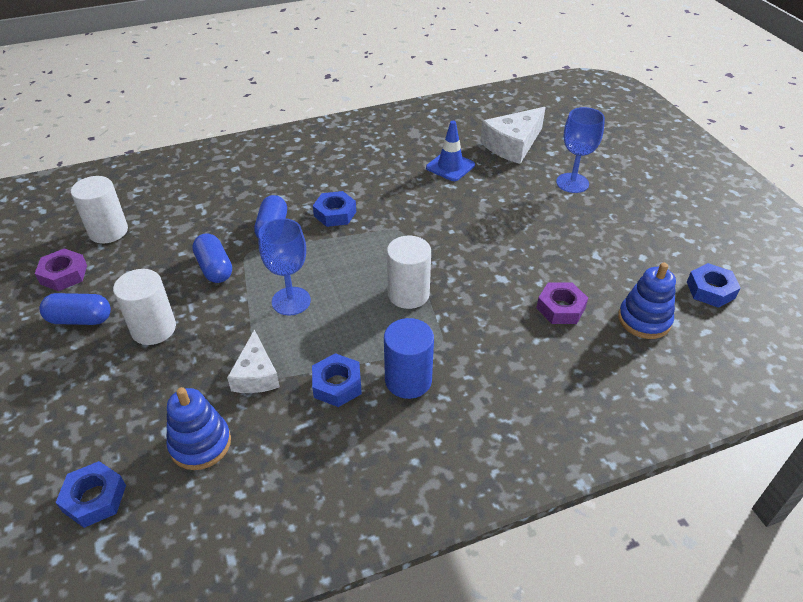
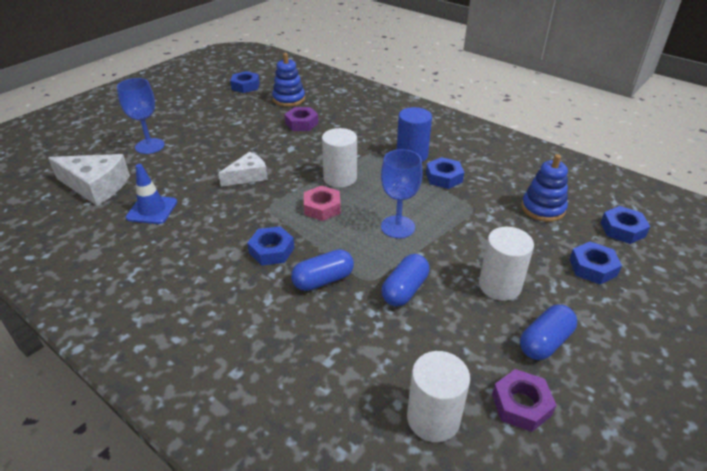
camera: 120 degrees left, 5 degrees down
blue capsule [40,293,111,325] -> blue capsule turned 75 degrees clockwise [520,304,577,360]
white cheese [227,329,280,393] -> white cheese moved to [218,152,268,187]
none -> pink nut [304,186,341,221]
none -> blue nut [569,242,622,284]

